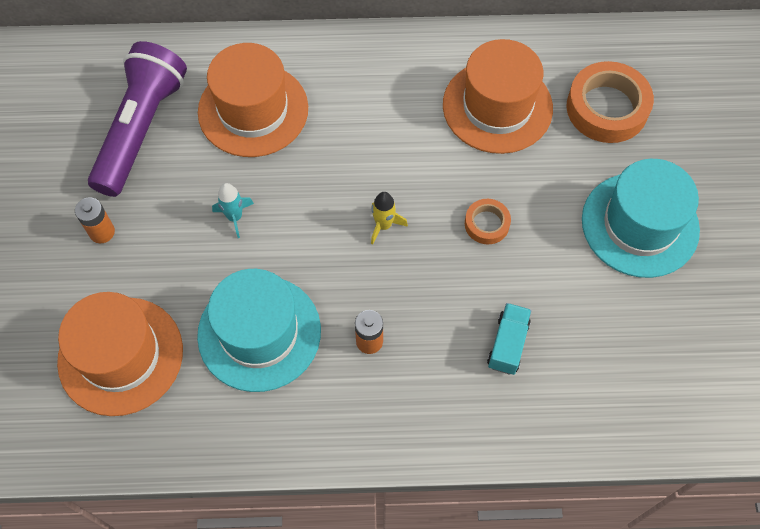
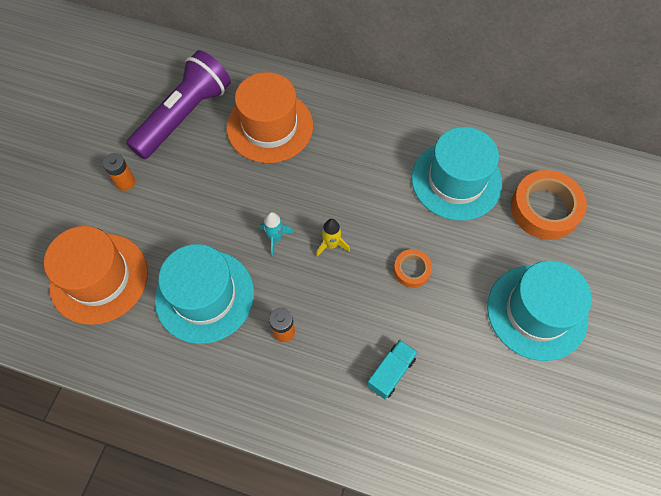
camera: 20 degrees right, 0 degrees up
turquoise rocket [212,183,254,238] -> turquoise rocket moved to [260,212,294,256]
orange hat [443,39,553,154] -> turquoise hat [412,127,502,221]

